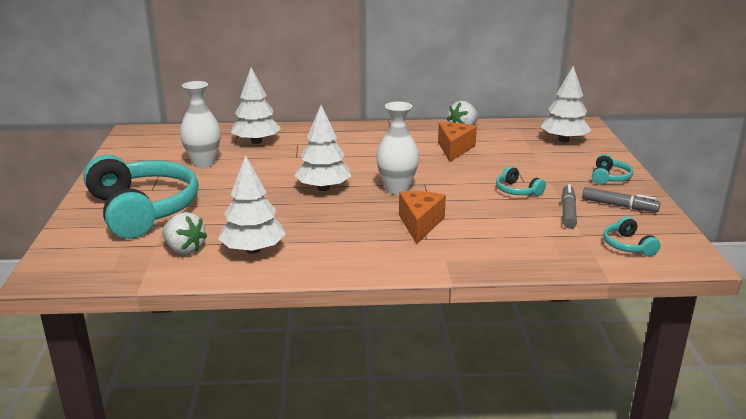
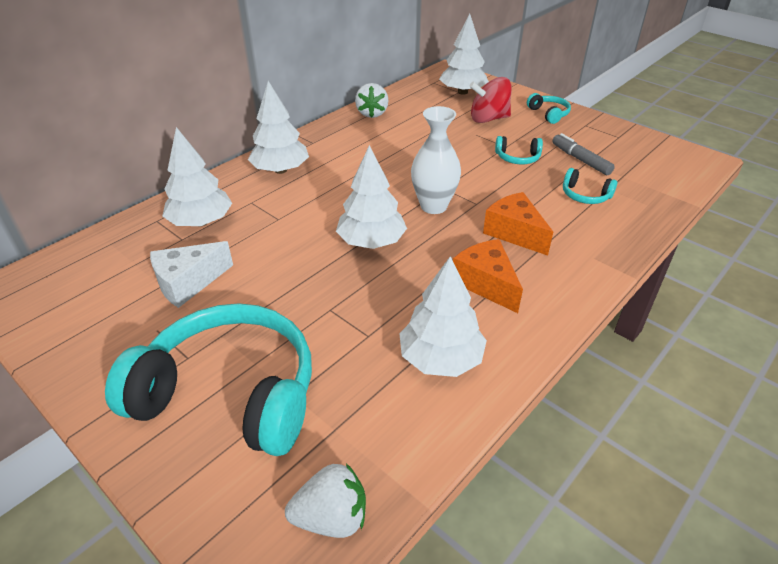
camera: 45 degrees left, 15 degrees up
white strawberry [162,212,207,255] -> white strawberry moved to [285,463,366,538]
white vase [180,81,221,168] -> white cheese [150,241,233,308]
orange cheese [438,122,477,162] -> orange cheese moved to [453,239,523,313]
grey marker [582,187,660,212] -> none
turquoise headphones [603,217,660,256] -> turquoise headphones moved to [563,168,617,204]
none -> white tree [248,81,309,174]
none -> red spinning top [469,77,512,123]

